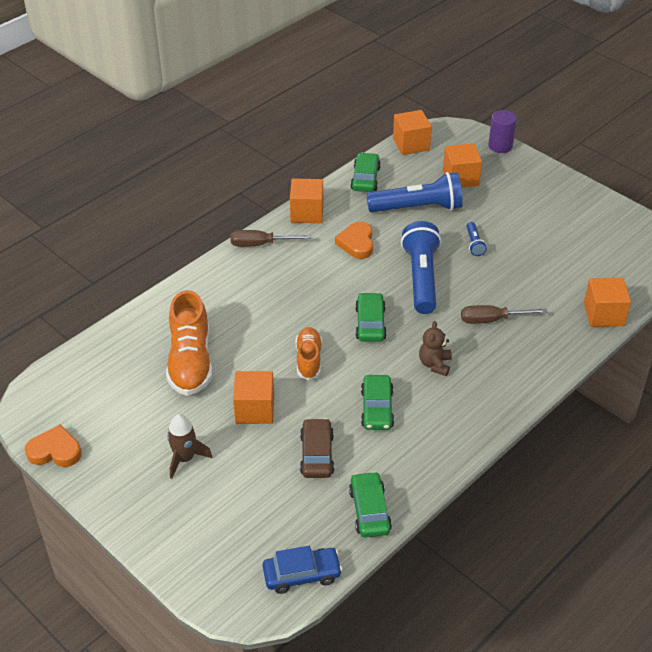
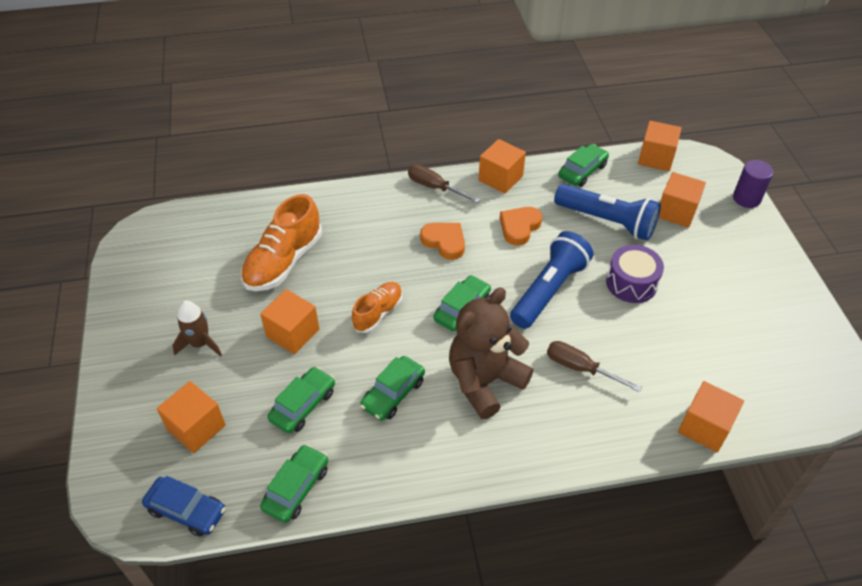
camera: 35 degrees right, 5 degrees up
orange heart [25,424,82,467] -> orange heart moved to [420,223,465,260]
brown car [300,418,334,478] -> green car [267,367,335,434]
brown teddy bear [419,321,452,376] -> brown teddy bear [449,287,534,419], size x2.08
blue flashlight [467,222,487,256] -> purple drum [606,245,664,303]
none -> orange cube [157,381,226,453]

